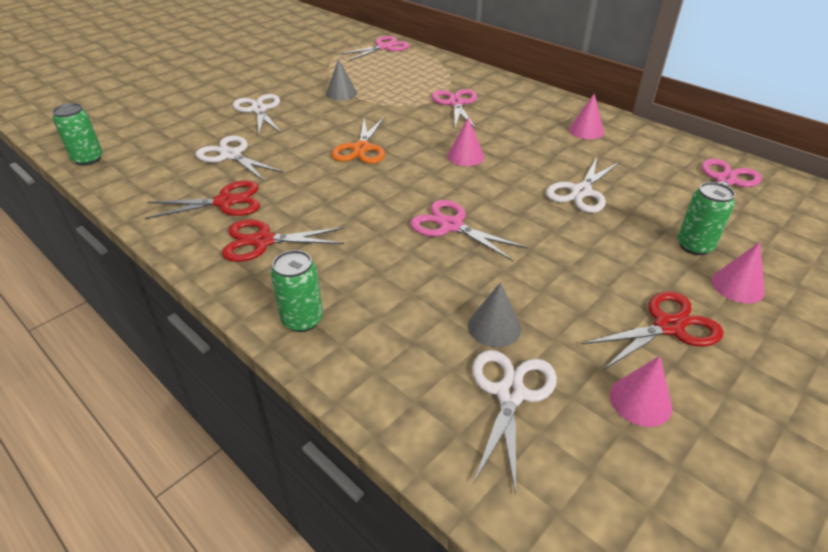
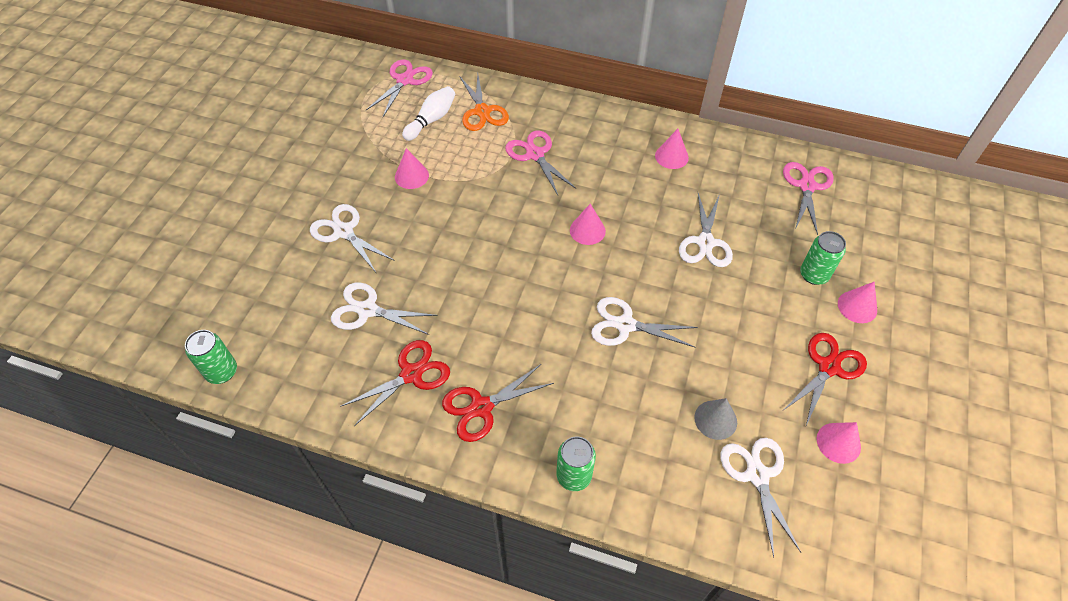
camera: 25 degrees left, 15 degrees up
grey cone [326,58,357,100] -> pink cone [395,148,429,189]
orange scissors [331,118,385,164] -> orange scissors moved to [459,74,509,131]
pink scissors [410,200,528,261] -> white scissors [591,297,698,348]
none -> white bowling pin [402,86,455,141]

